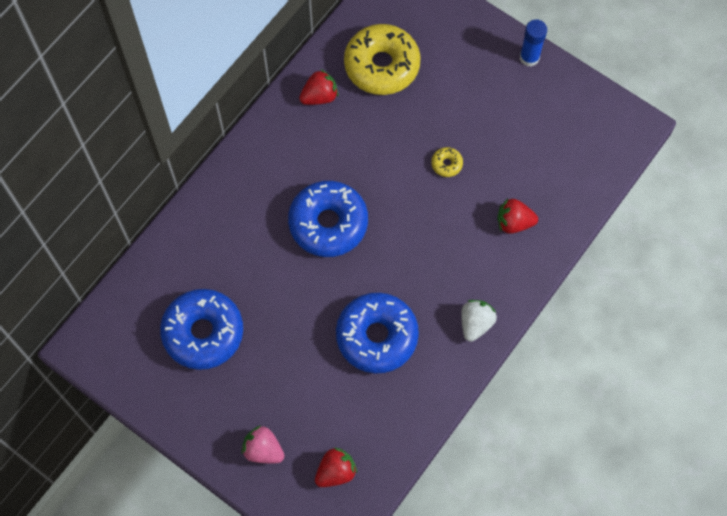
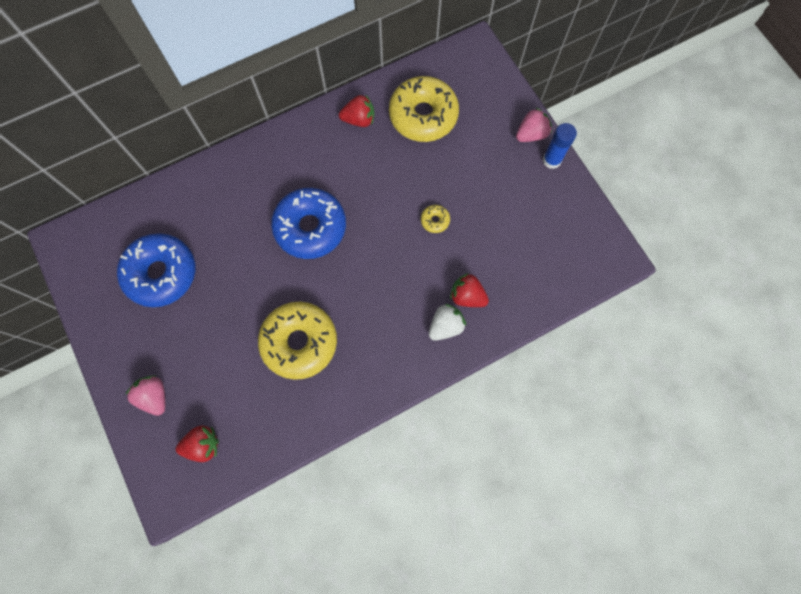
camera: 25 degrees right, 5 degrees up
blue donut [336,293,419,373] -> yellow donut [258,301,337,380]
white strawberry [461,300,497,342] -> white strawberry moved to [429,304,466,341]
none -> pink strawberry [516,108,552,142]

